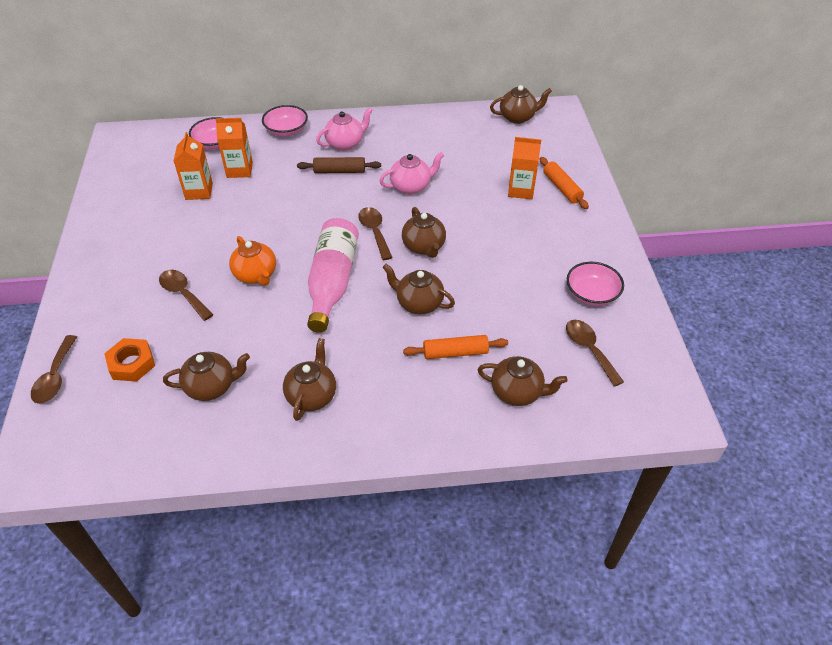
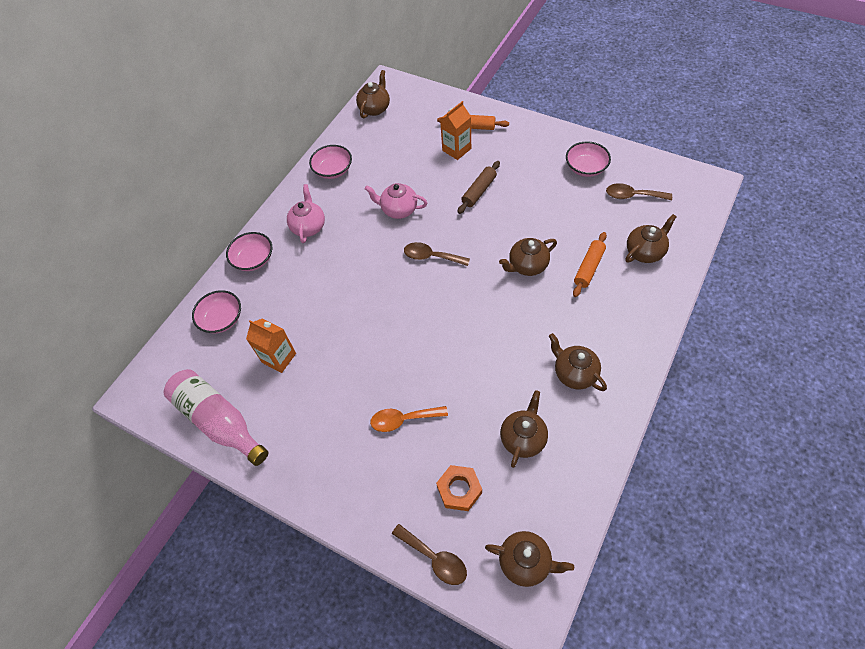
camera: 50 degrees left, 10 degrees up
brown spoon [159,270,213,321] -> orange spoon [370,406,448,432]
orange carton [215,118,253,178] -> none
orange teapot [229,236,276,286] -> none
brown rolling pin [297,157,381,173] -> brown rolling pin moved to [458,161,500,214]
pink bottle [307,218,359,333] -> pink bottle moved to [164,369,269,466]
pink teapot [380,152,444,195] -> pink teapot turned 90 degrees counterclockwise [365,183,427,219]
brown teapot [402,207,446,258] -> brown teapot moved to [485,531,574,587]
none -> pink bowl [309,145,352,179]

